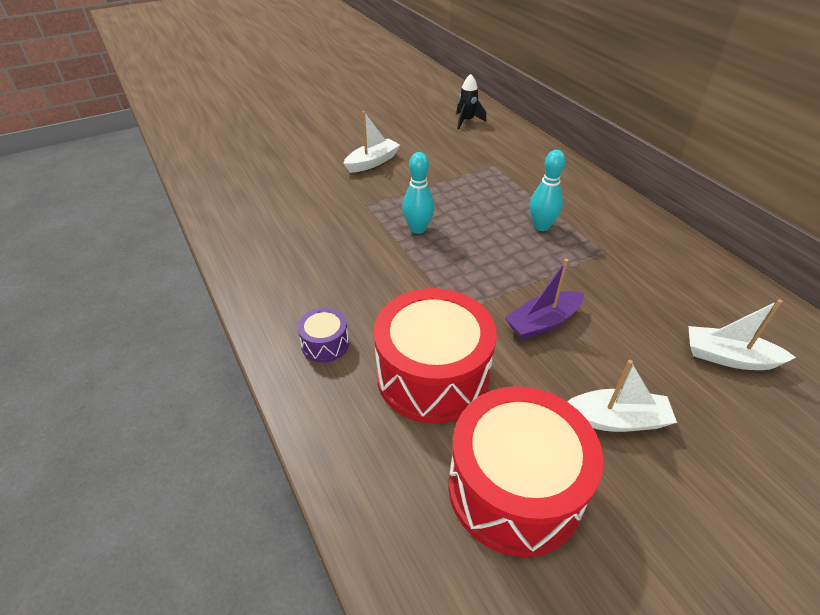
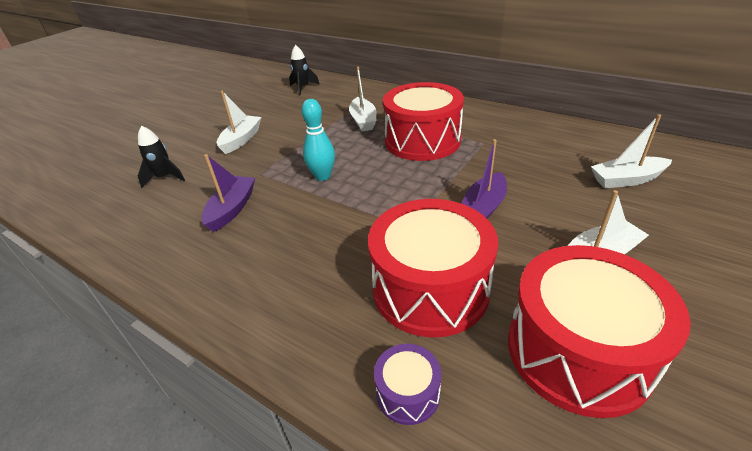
camera: 25 degrees left, 5 degrees down
purple drum [297,307,349,363] -> purple drum moved to [374,344,441,425]
turquoise bowling pin [530,150,566,231] -> red drum [383,82,464,161]
none -> black rocket [138,125,185,188]
none -> purple boat [201,154,255,232]
none -> white boat [349,67,376,131]

